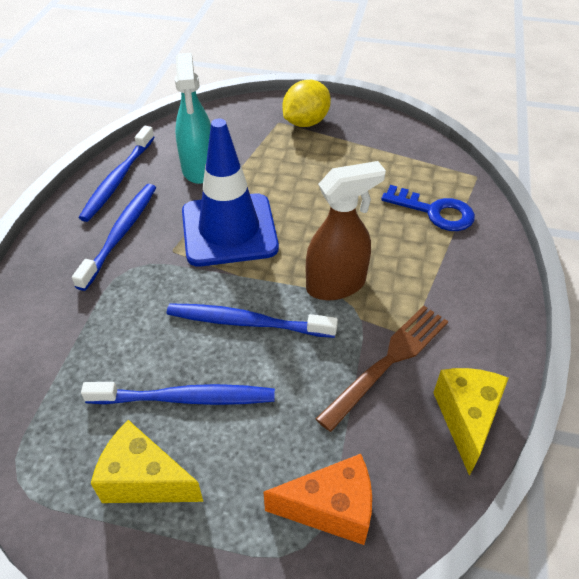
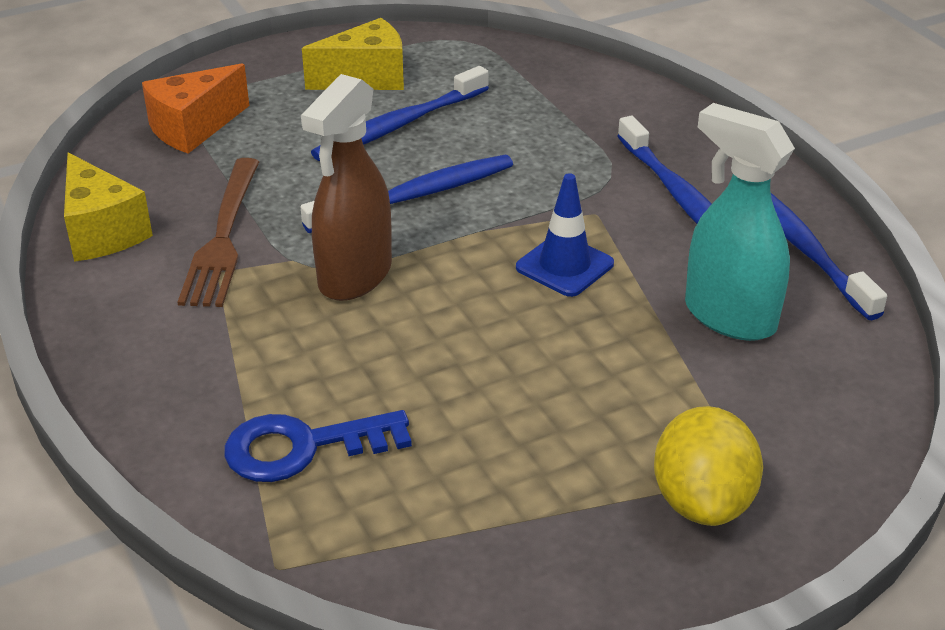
camera: 140 degrees right, 10 degrees down
blue traffic cone [182,119,279,267] -> blue traffic cone [516,173,614,297], size x0.52

